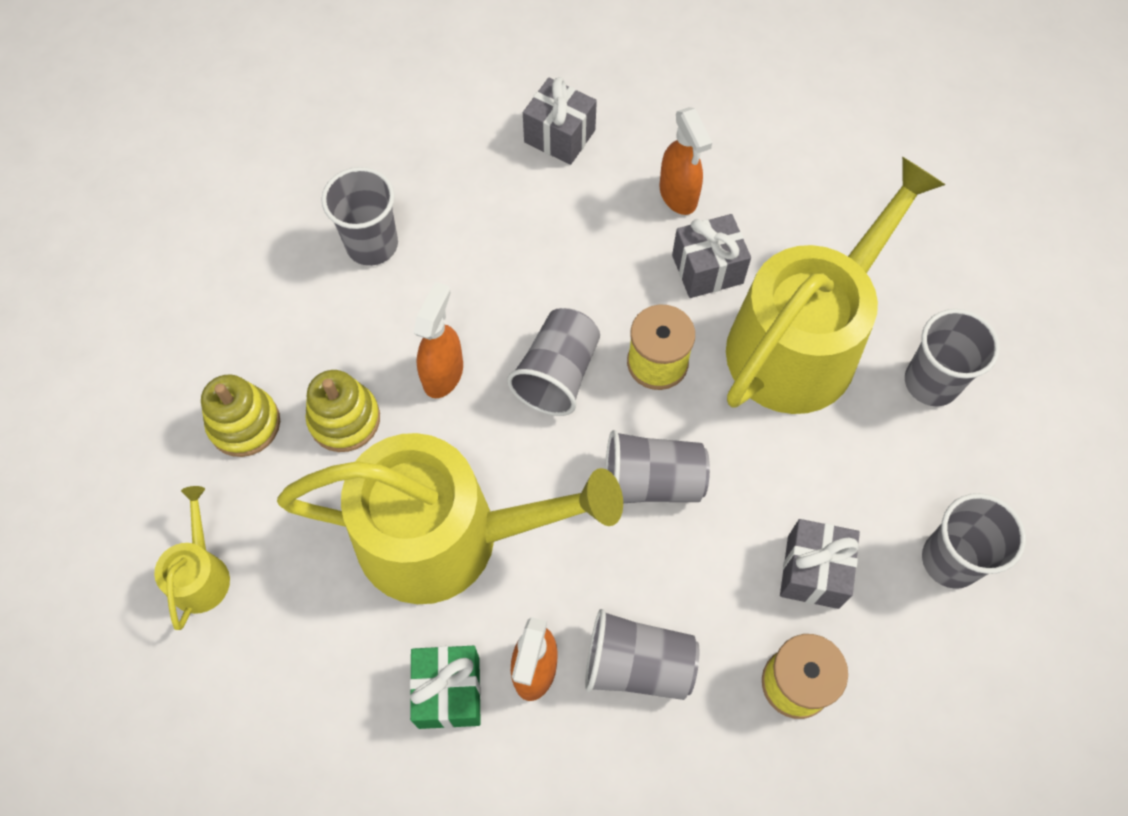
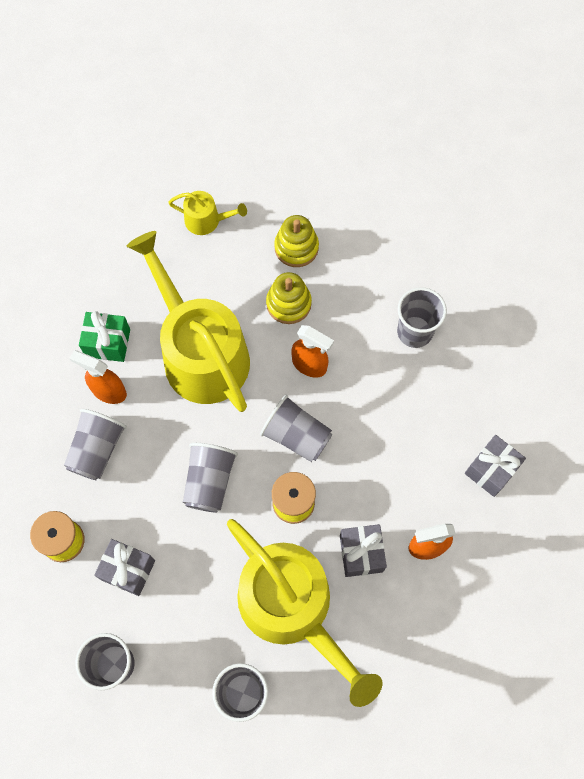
camera: 100 degrees right, 5 degrees up
yellow watering can [277,433,623,604] -> yellow watering can turned 135 degrees clockwise [127,231,250,412]

